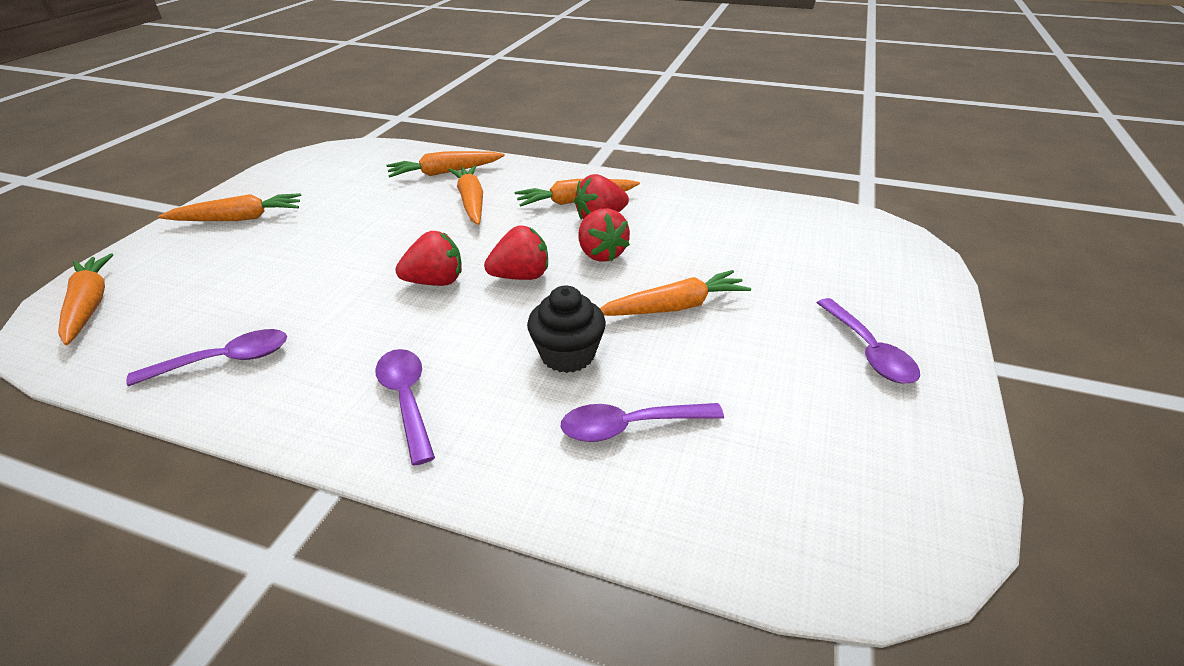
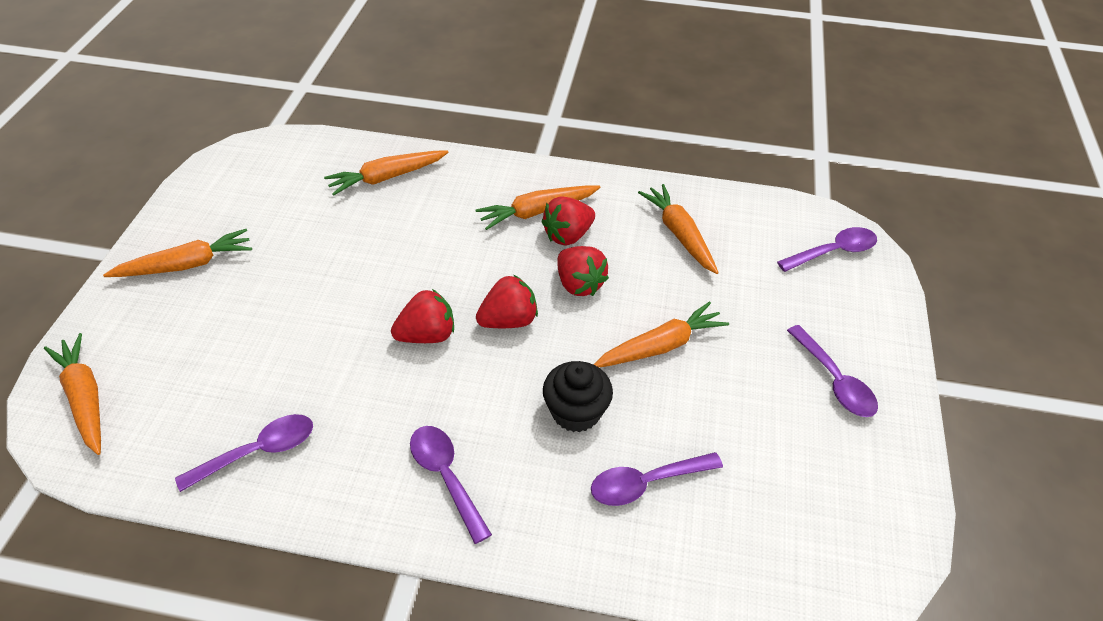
camera: 10 degrees left, 10 degrees up
orange carrot [449,165,483,225] -> orange carrot moved to [638,184,719,274]
none -> purple spoon [777,227,877,272]

